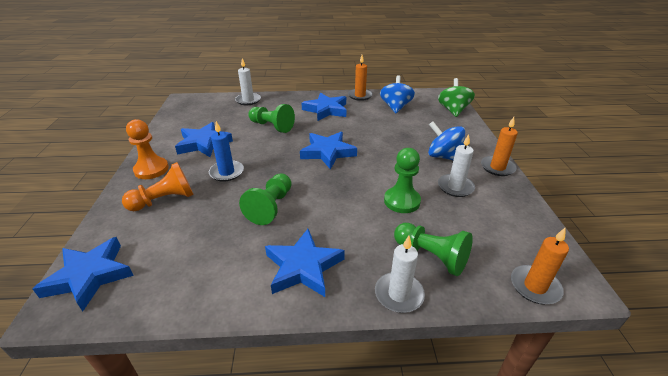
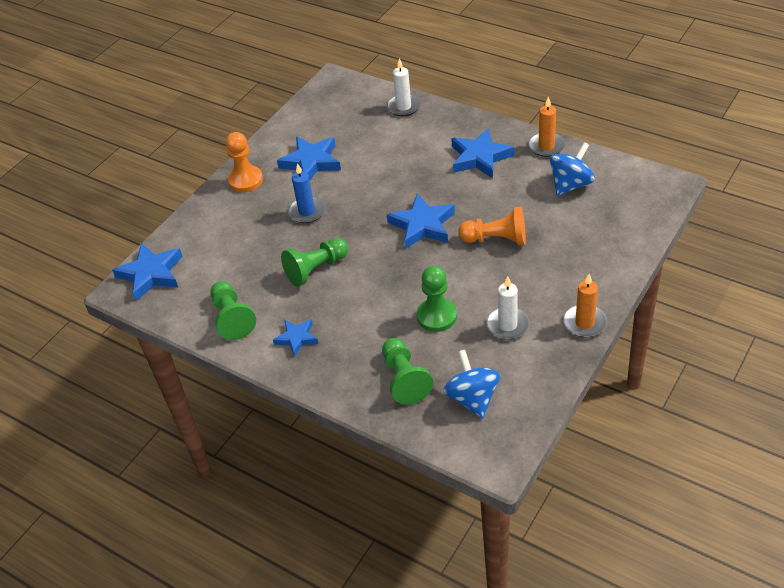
camera: 40 degrees right, 10 degrees up
orange pawn [122,162,194,211] -> orange pawn moved to [458,207,526,245]
green pawn [248,104,295,133] -> green pawn moved to [210,281,256,340]
blue star [265,229,345,297] -> blue star [273,319,318,357], size x0.60
white candle [375,236,425,313] -> none
blue spinning top [428,121,465,160] -> blue spinning top moved to [443,350,500,419]
green spinning top [438,78,475,117] -> none
orange candle [511,228,569,304] -> none

